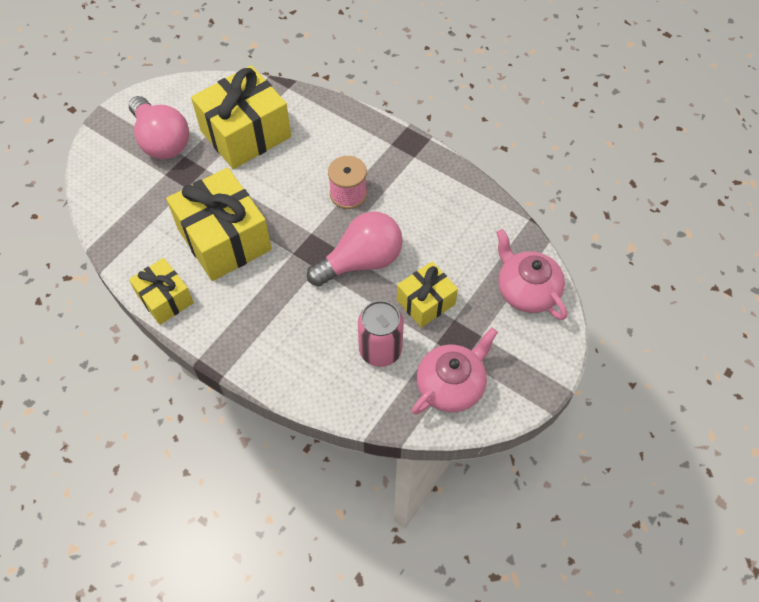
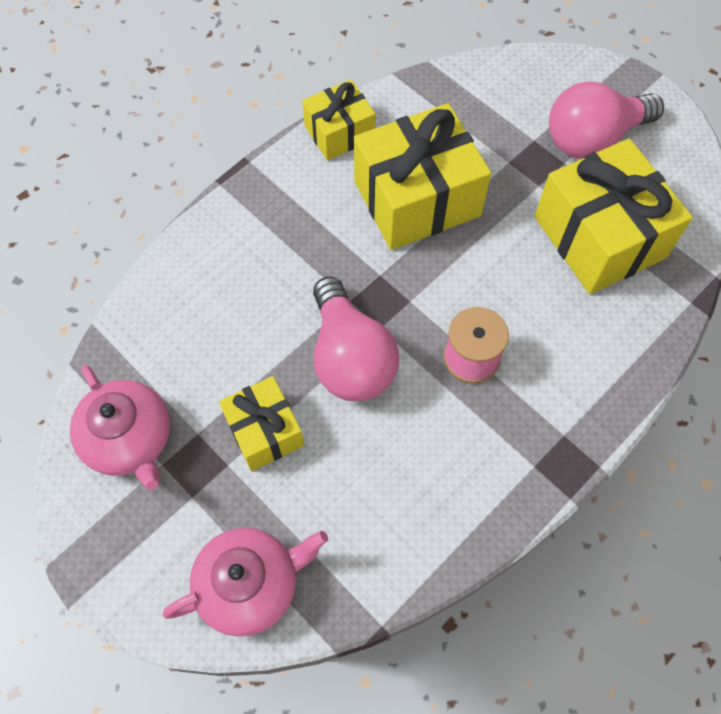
camera: 100 degrees right, 5 degrees up
pink can [358,300,404,367] -> none

